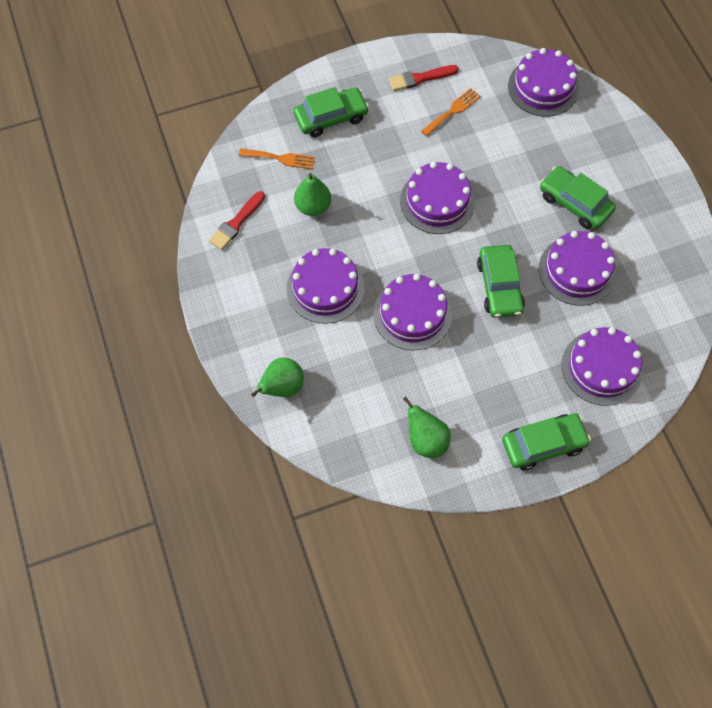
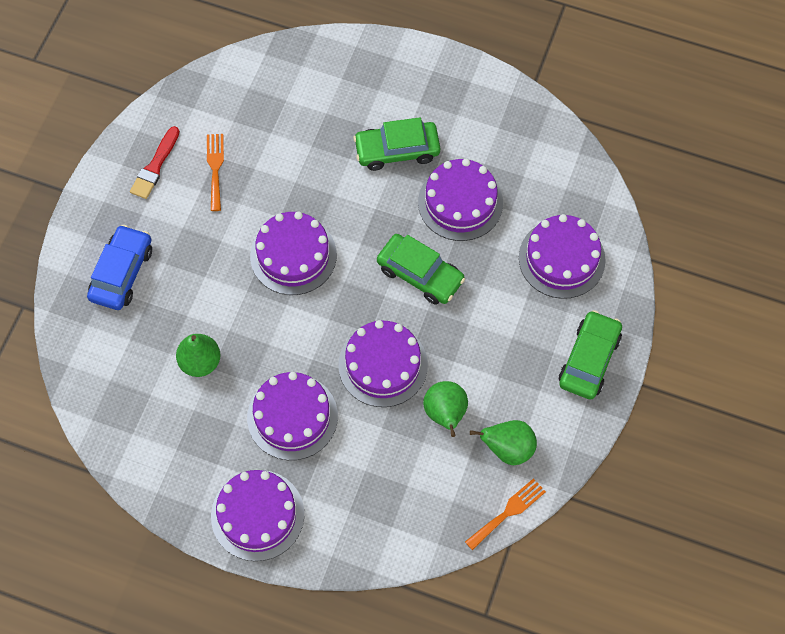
camera: 50 degrees left, 0 degrees up
red brush [209,191,265,250] -> none
orange fork [239,149,315,169] -> orange fork moved to [465,478,546,550]
green pear [251,357,304,397] -> green pear moved to [423,381,468,437]
green car [294,87,369,137] -> blue car [87,225,152,310]
purple cake [508,48,579,117] -> purple cake moved to [211,470,304,561]

